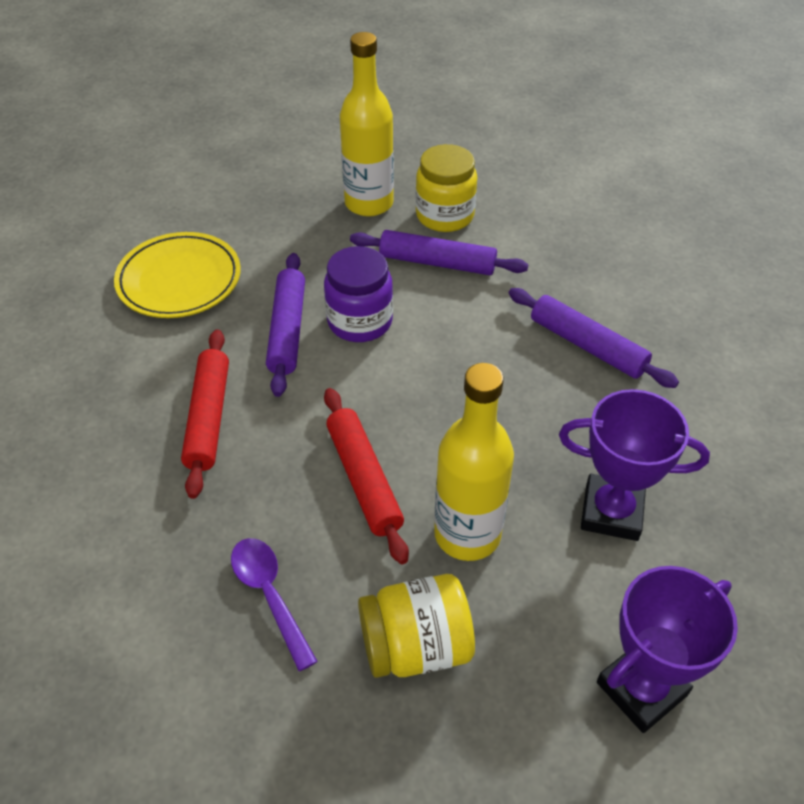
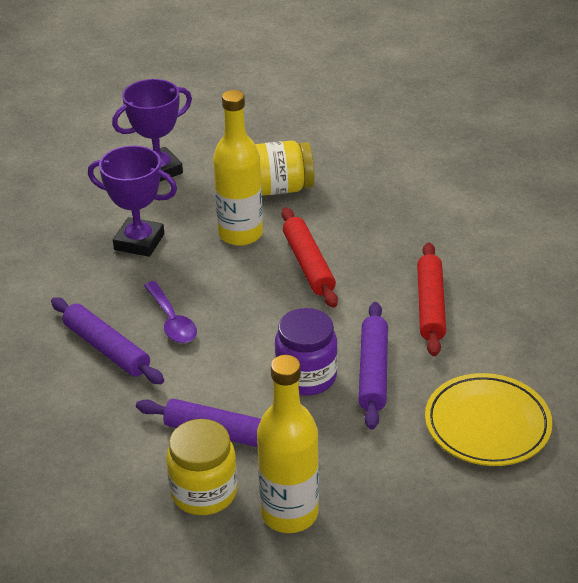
camera: 175 degrees left, 10 degrees down
purple spoon [231,538,318,671] -> purple spoon moved to [144,281,197,343]

